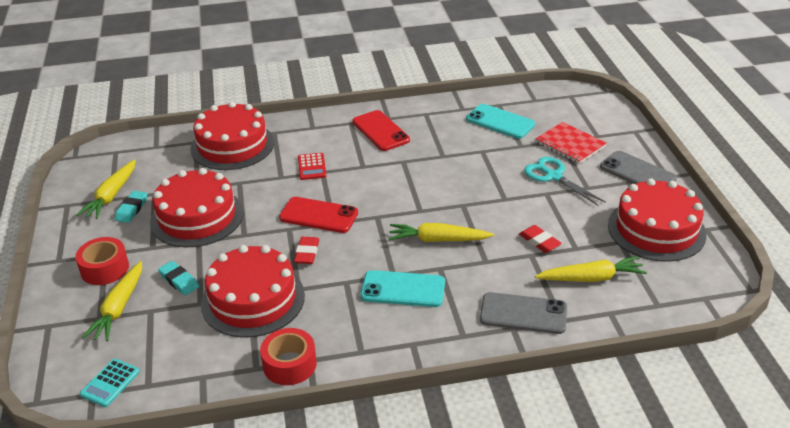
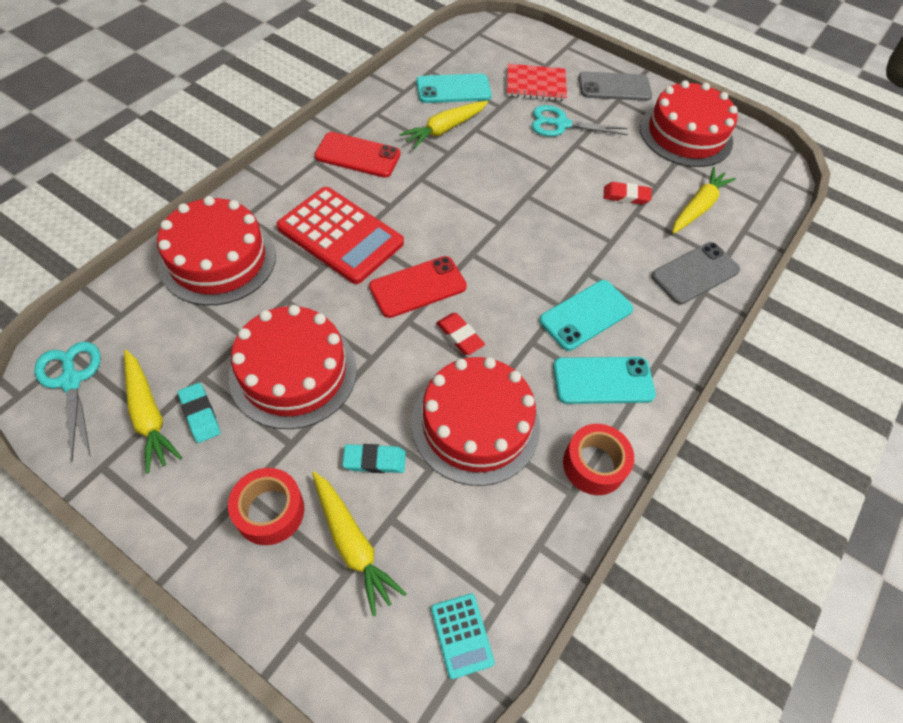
camera: 50 degrees left, 20 degrees up
red calculator [298,153,327,180] -> red calculator [276,187,404,284], size x2.19
yellow carrot [389,223,494,242] -> yellow carrot moved to [399,101,488,149]
none -> turquoise scissors [34,342,100,461]
none -> turquoise phone [553,357,656,404]

